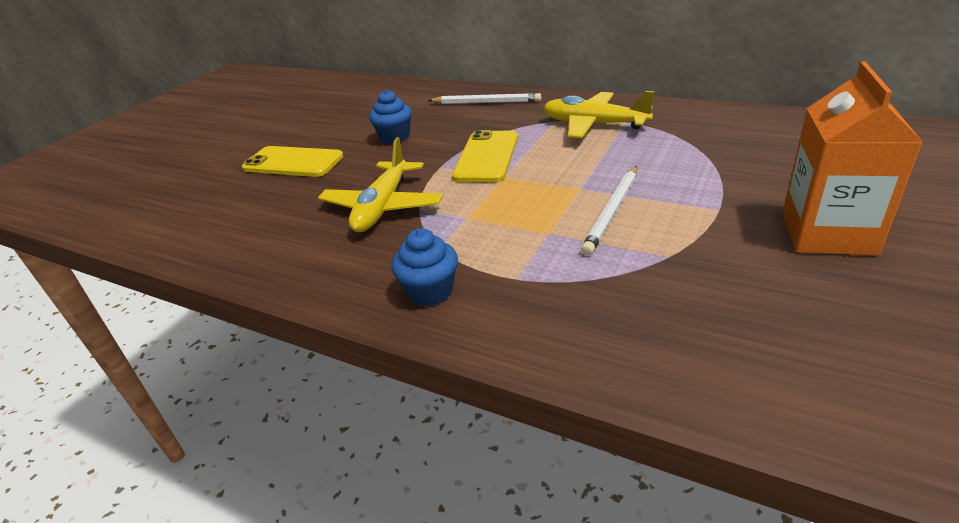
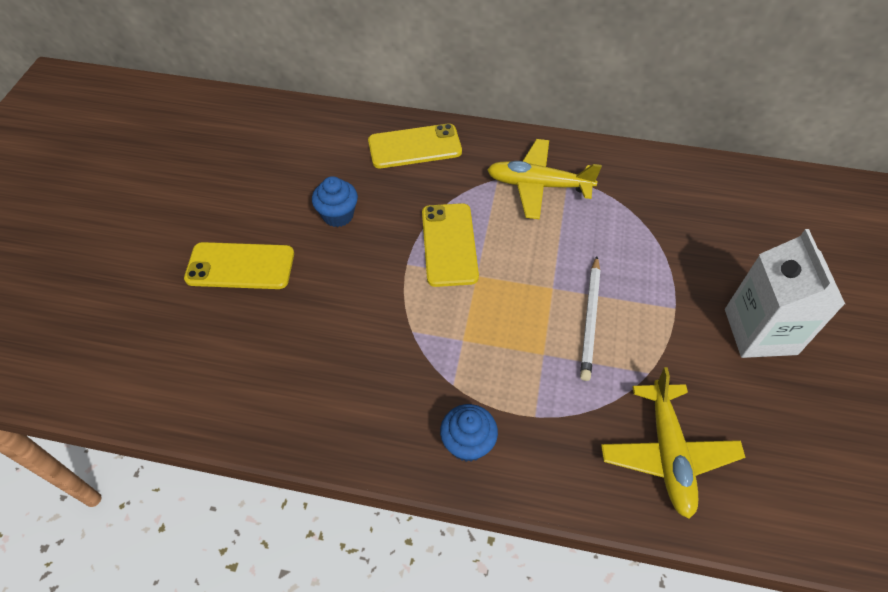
camera: 20 degrees left, 20 degrees up
yellow plane [318,137,443,232] -> yellow plane moved to [601,367,745,519]
white pencil [428,93,541,104] -> yellow phone [368,124,462,168]
orange carton [783,61,923,256] -> white carton [725,229,845,358]

